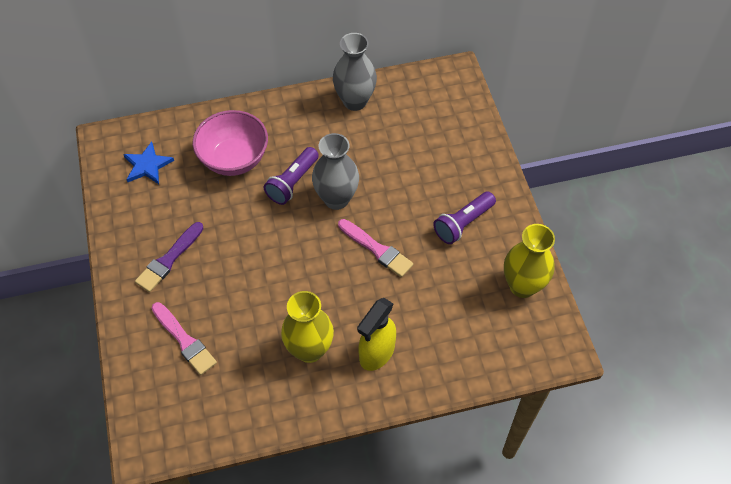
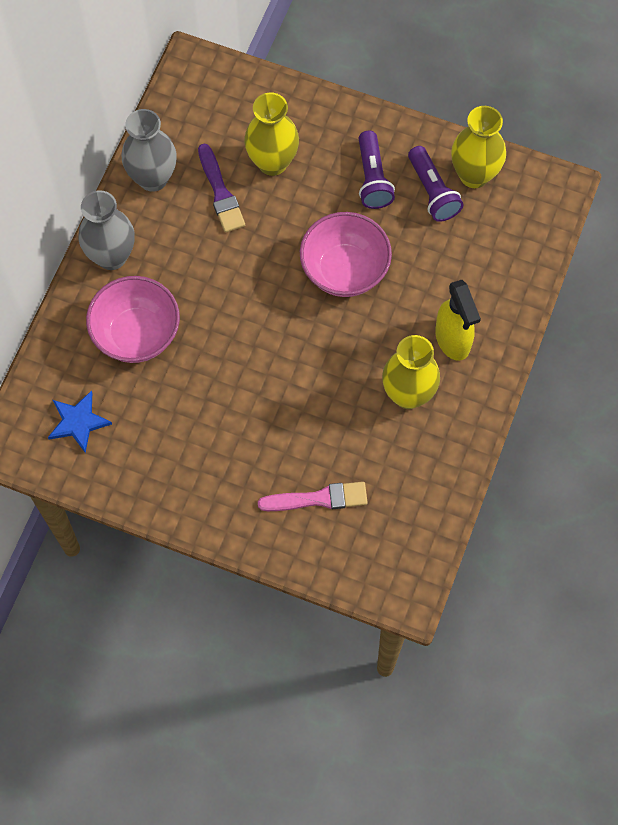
camera: 55 degrees left, 10 degrees up
purple brush [135,222,204,292] -> purple brush moved to [198,143,245,233]
purple flashlight [264,147,319,205] -> purple flashlight moved to [408,146,463,222]
grey vase [312,133,359,210] -> grey vase moved to [79,190,135,270]
pink brush [338,219,413,277] -> pink bowl [300,212,392,297]
none -> yellow vase [244,92,299,176]

